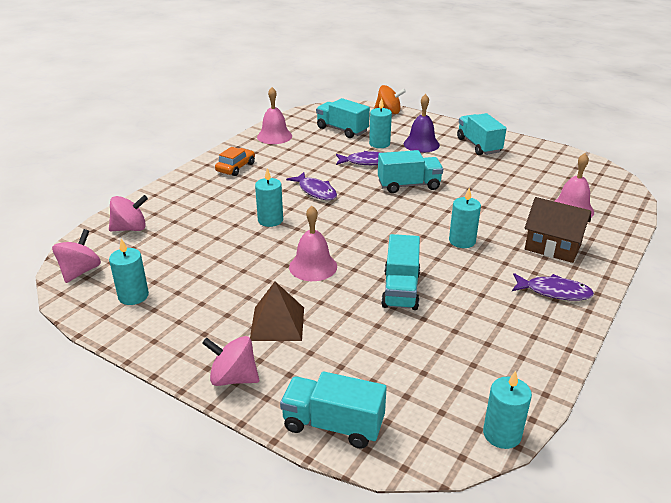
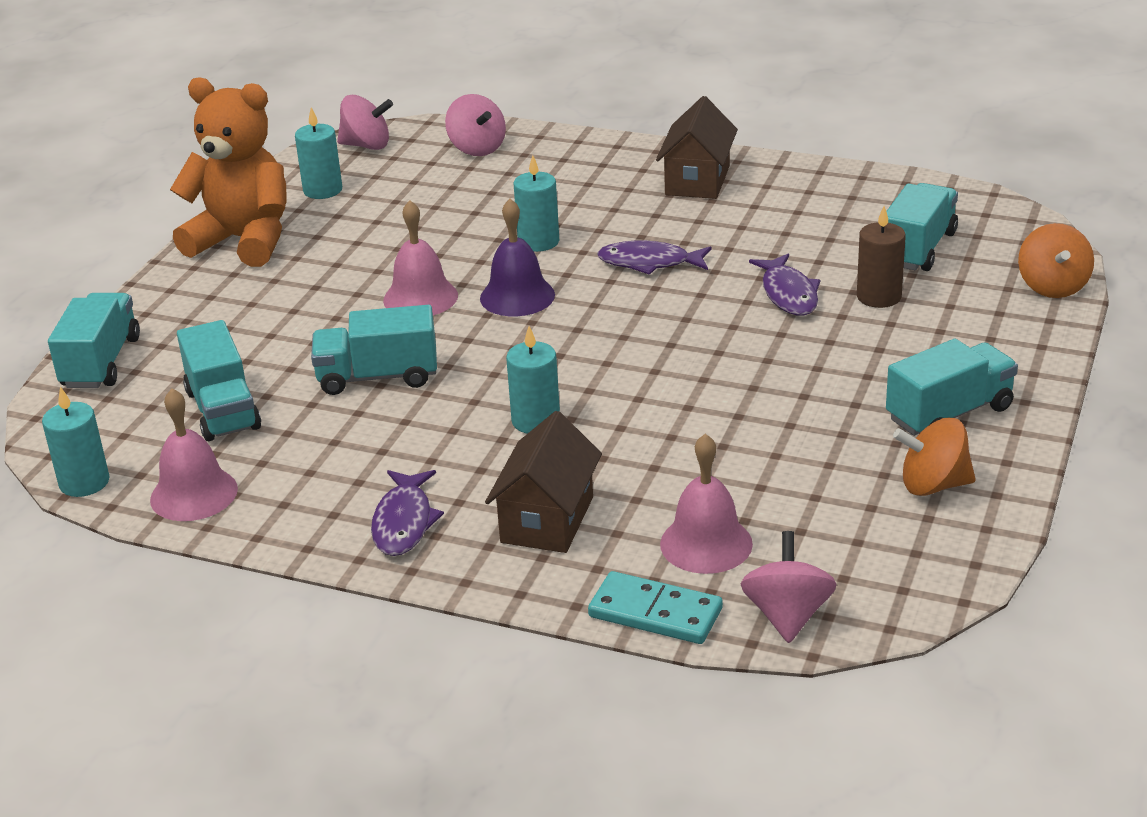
camera: 80 degrees right, 0 degrees up
pink spinning top [202,336,259,386] -> pink spinning top moved to [741,531,837,643]
orange car [215,147,255,176] -> brown house [656,96,738,199]
brown pyramid [250,282,304,341] -> none
pink bell [257,87,292,144] -> pink bell moved to [150,388,238,521]
purple fish [286,172,337,200] -> purple fish turned 60 degrees clockwise [597,241,712,275]
turquoise candle [369,98,392,148] -> brown candle [857,206,906,308]
turquoise truck [378,150,443,193] -> turquoise truck moved to [177,320,261,441]
purple bell [404,94,440,153] -> purple bell moved to [480,199,555,316]
none -> orange teddy bear [170,77,286,267]
none -> turquoise domino [588,571,723,644]
none -> orange spinning top [893,418,976,496]

